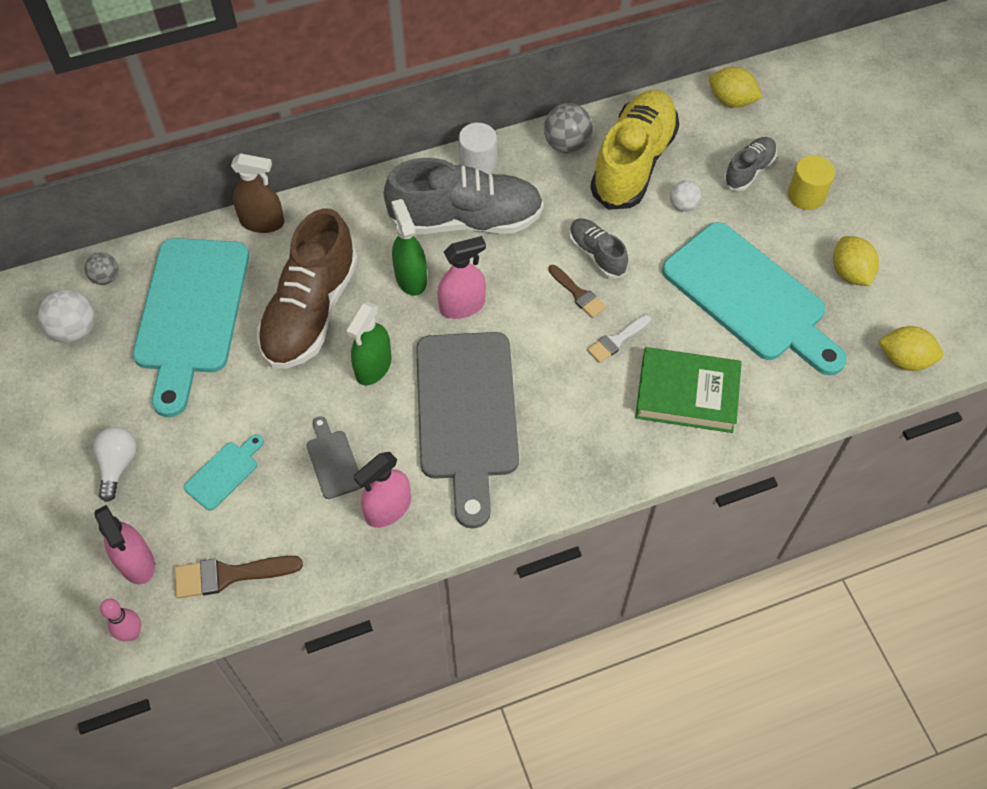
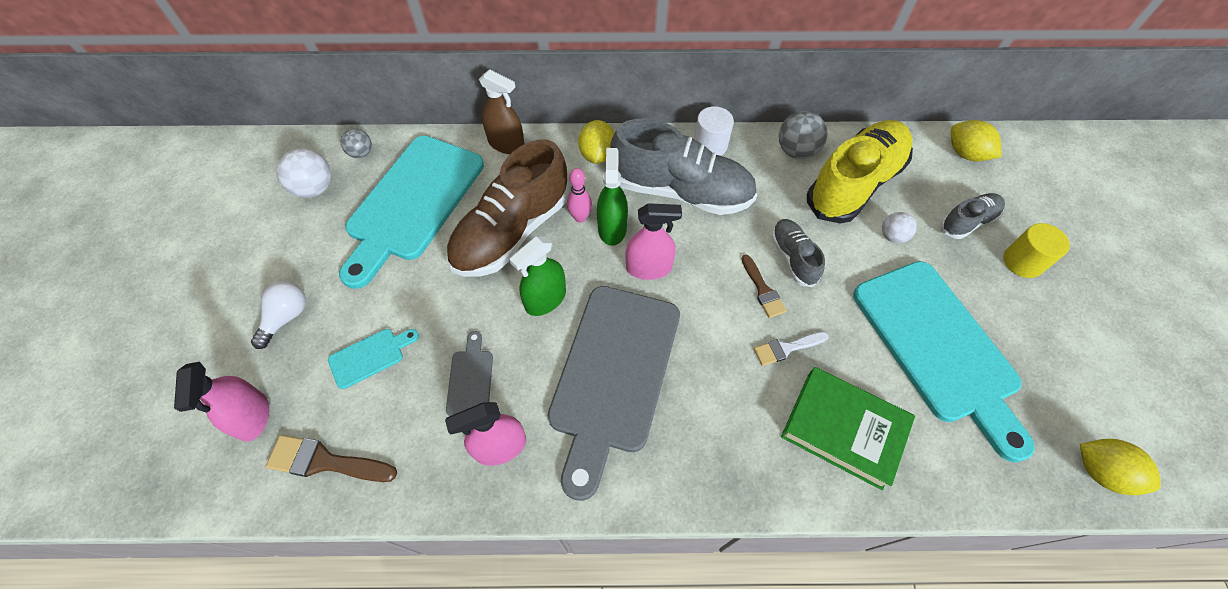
camera: 20 degrees right, 0 degrees up
pink bowling pin [100,599,141,641] -> pink bowling pin moved to [567,168,592,223]
yellow lemon [833,236,879,286] -> yellow lemon moved to [578,120,614,164]

